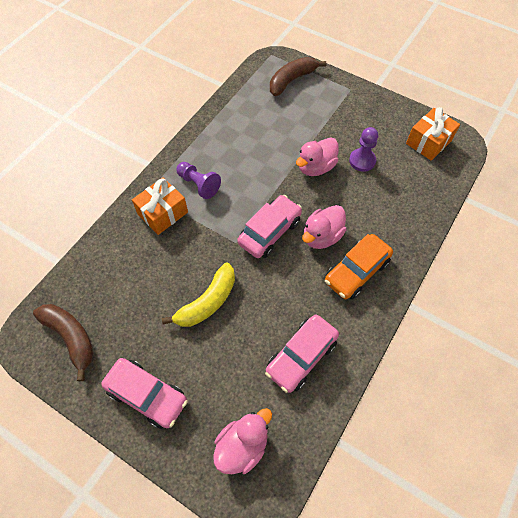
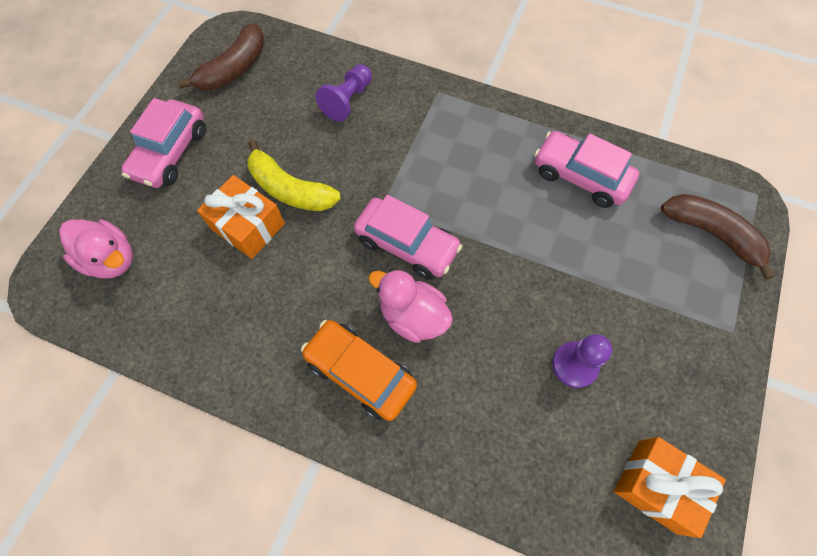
camera: 80 degrees right, 5 degrees up
orange gift [132,177,188,235] -> orange gift moved to [197,175,285,259]
purple pawn [176,162,221,199] -> purple pawn moved to [316,64,372,122]
pink car [265,315,339,393] -> pink car moved to [534,131,639,208]
pink duck [296,138,339,176] -> none

